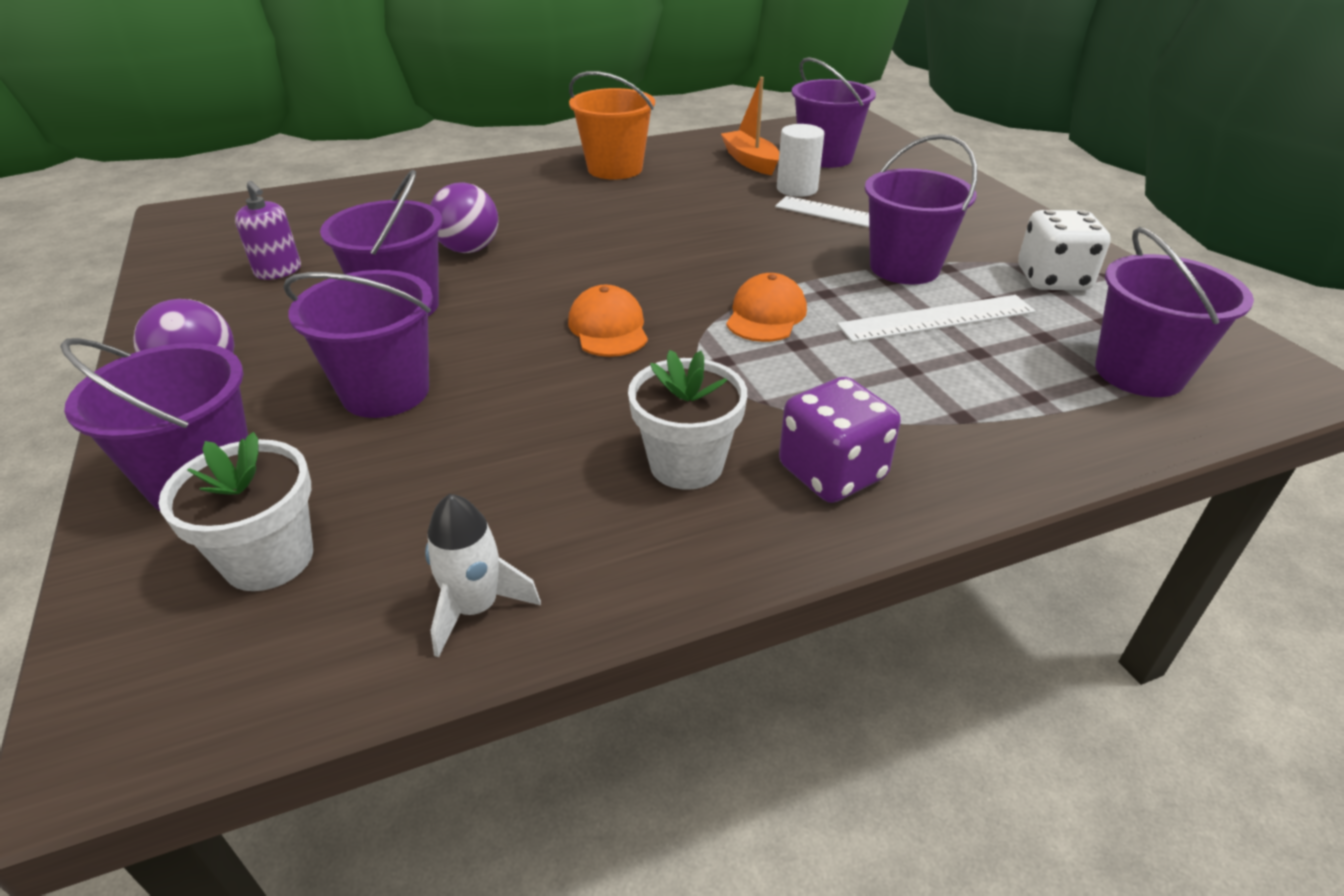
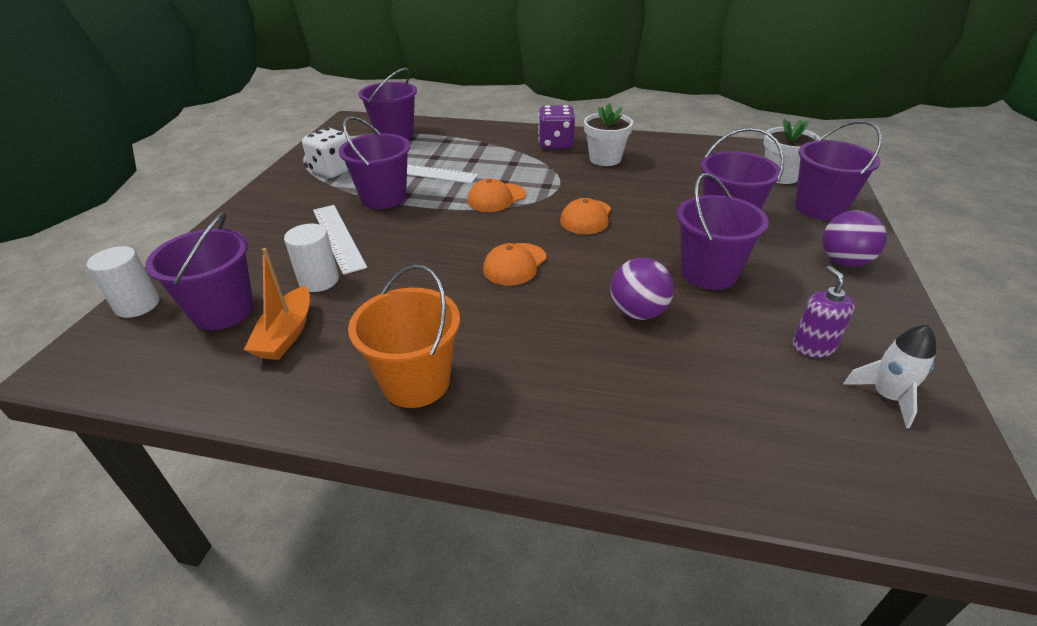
camera: 145 degrees left, 0 degrees up
white rocket [425,494,541,658] -> white rocket moved to [843,325,936,428]
none -> white cylinder [87,246,159,318]
none -> orange cap [483,243,547,286]

